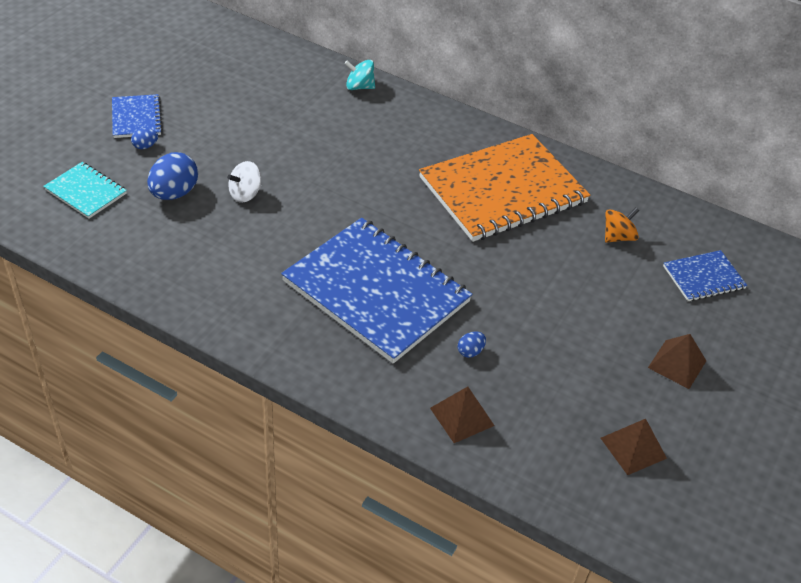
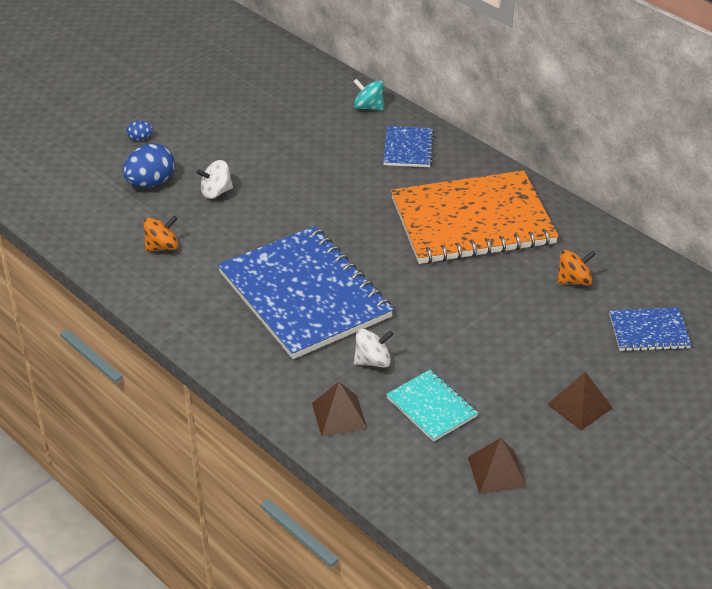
camera: 20 degrees right, 5 degrees down
turquoise notebook [43,162,127,219] -> turquoise notebook moved to [386,370,478,442]
blue notebook [112,94,163,138] -> blue notebook moved to [383,126,434,167]
blue egg [458,332,486,358] -> white spinning top [354,329,393,368]
none -> orange spinning top [143,216,178,252]

